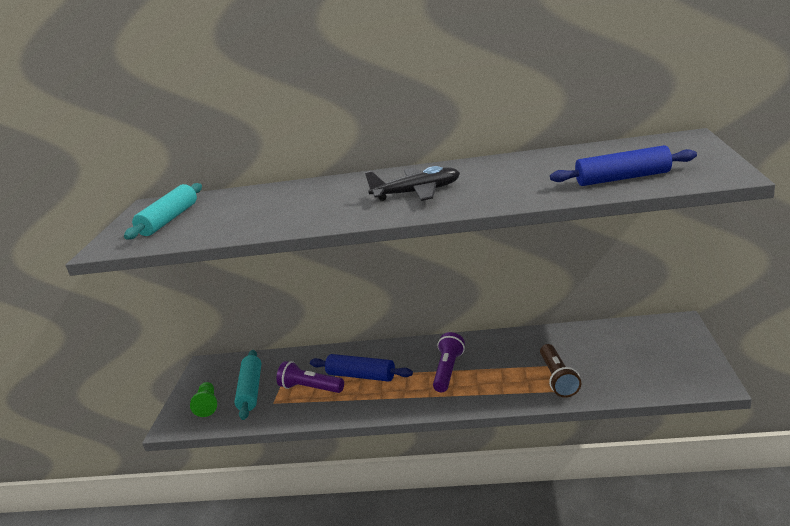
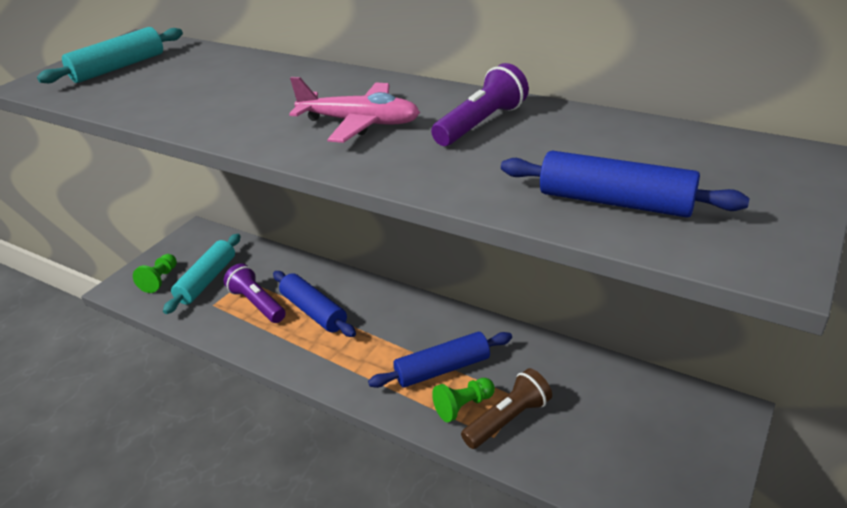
camera: 25 degrees right, 10 degrees up
black plane [365,166,460,201] -> pink plane [289,77,420,143]
purple flashlight [433,332,465,392] -> purple flashlight moved to [431,63,529,146]
brown flashlight [540,344,581,398] -> brown flashlight turned 150 degrees counterclockwise [461,368,552,449]
none -> blue rolling pin [368,332,512,388]
none -> green pawn [432,378,495,422]

